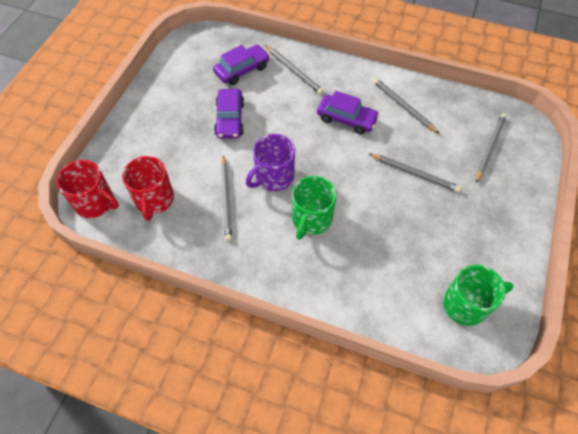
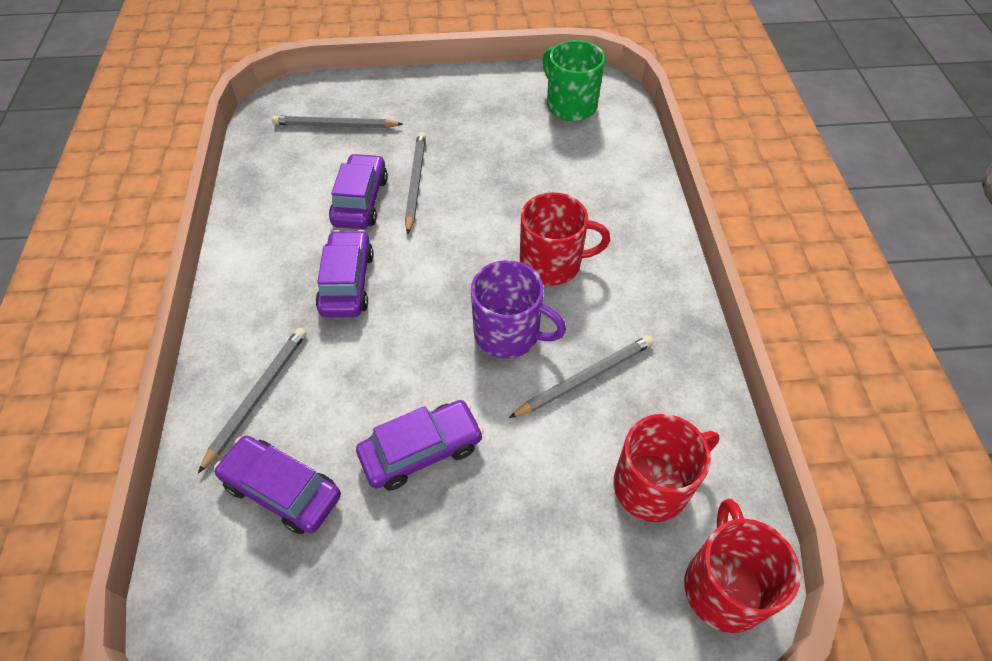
camera: 115 degrees left, 5 degrees down
green mug [292,176,336,240] -> red mug [520,192,610,286]
grey pencil [373,78,439,134] -> none
none -> purple car [329,153,388,229]

